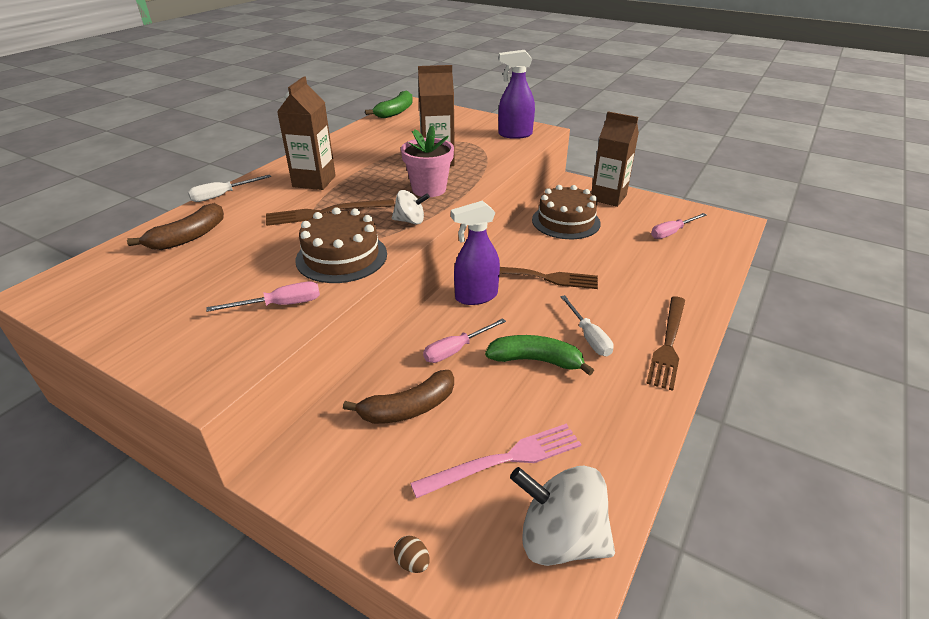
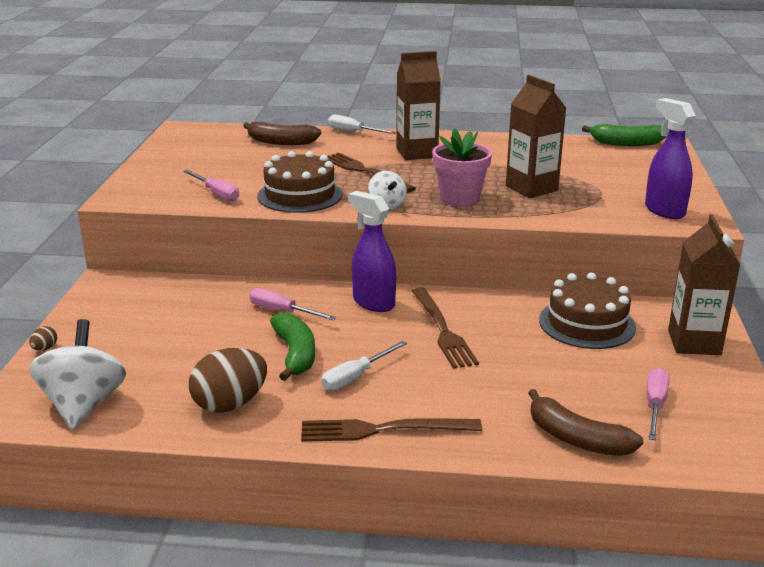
camera: 65 degrees right, 10 degrees down
brown banana [343,370,454,424] -> brown banana moved to [528,389,644,456]
pink fork [410,424,581,498] -> none
pink screwdriver [651,213,706,239] -> pink screwdriver turned 75 degrees clockwise [647,368,669,440]
none -> brown egg [189,348,267,413]

